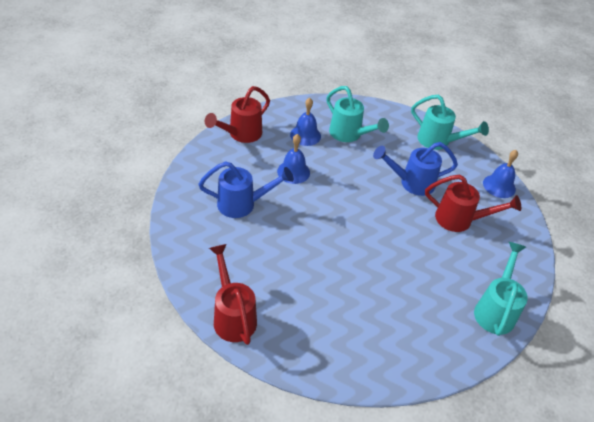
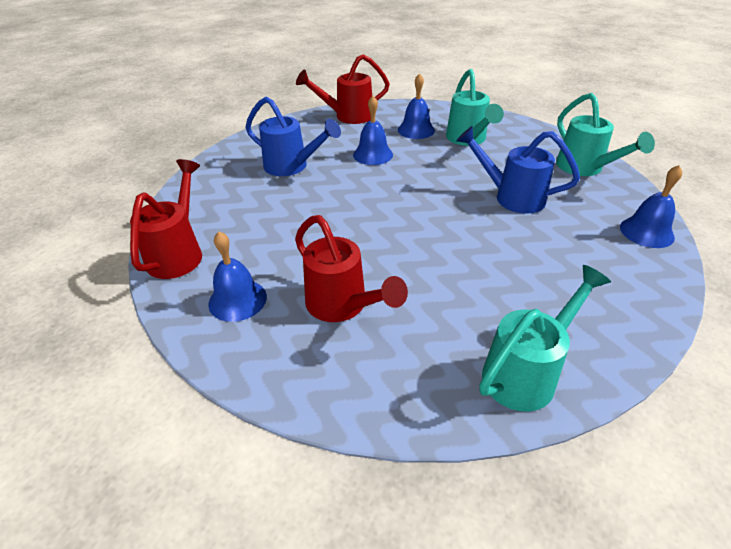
camera: 35 degrees right, 5 degrees down
red watering can [425,175,521,232] -> red watering can moved to [295,215,408,322]
none -> blue bell [208,231,267,322]

